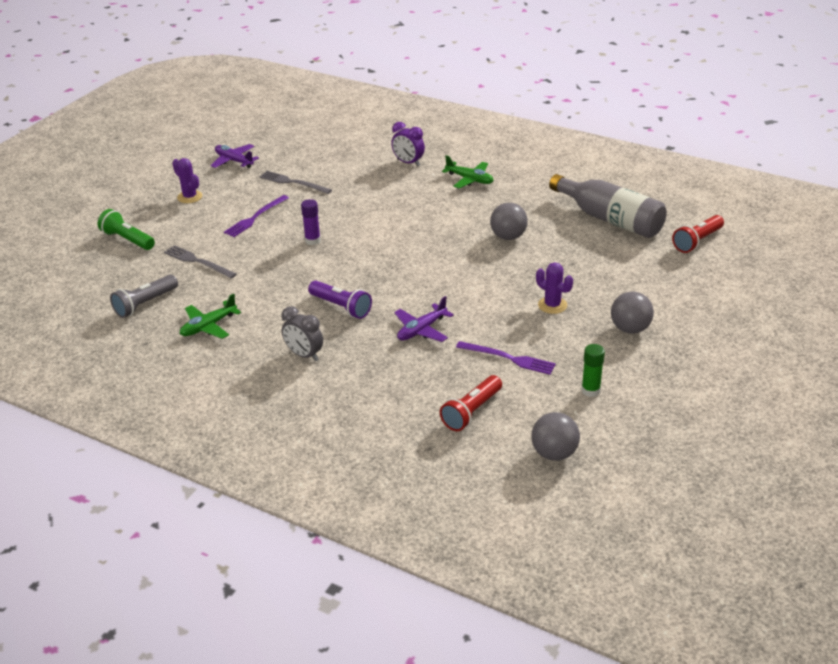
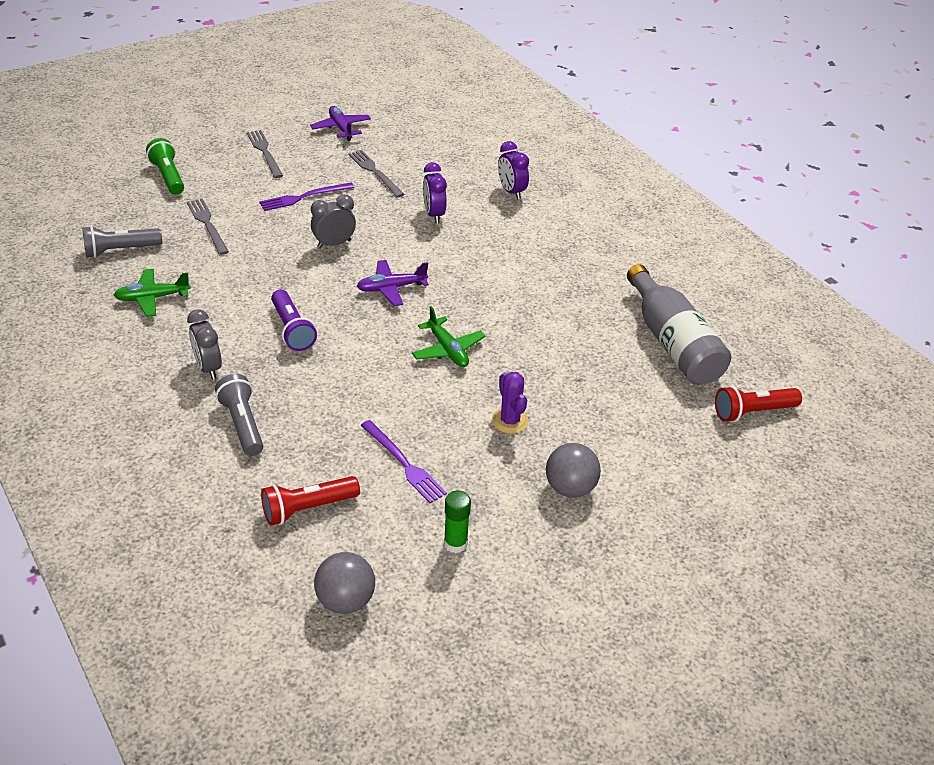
camera: 25 degrees right, 5 degrees up
purple cactus [172,158,202,203] -> grey fork [247,130,283,178]
purple glue stick [301,199,321,245] -> grey clock [311,195,356,248]
purple plane [394,296,454,342] -> purple plane moved to [357,260,429,306]
green plane [442,155,494,188] -> green plane moved to [412,306,486,367]
grey ball [490,203,528,240] -> none
none -> grey flashlight [215,374,263,456]
none -> purple clock [423,162,447,223]

